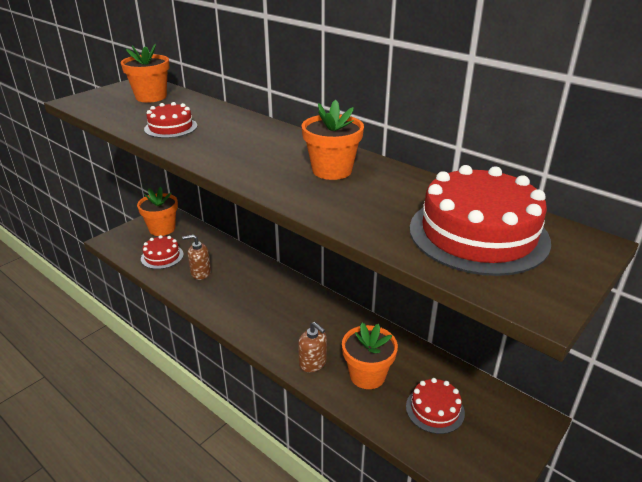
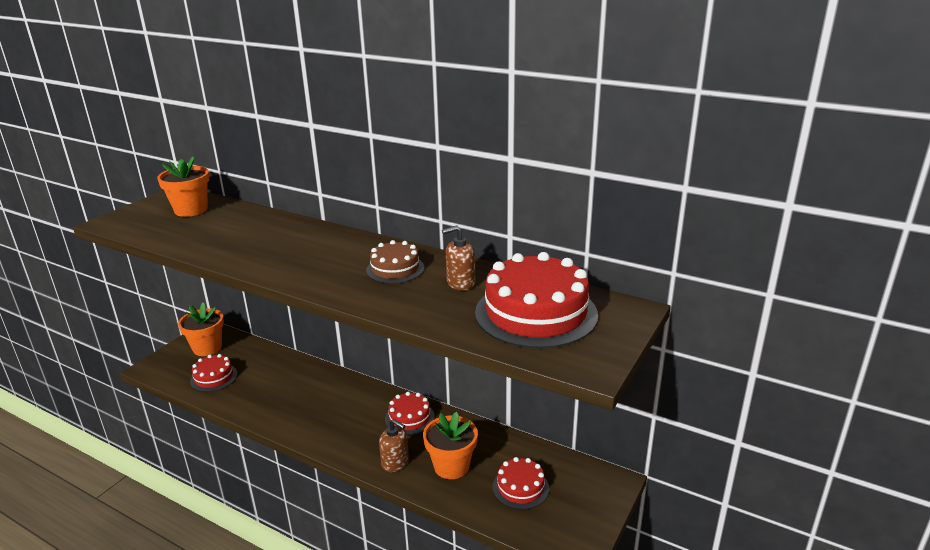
camera: 10 degrees left, 5 degrees down
red cake [144,102,197,138] -> red cake moved to [385,392,435,435]
brown soap dispenser [182,234,211,280] -> brown soap dispenser moved to [442,225,475,290]
orange flower pot [302,100,364,180] -> brown cake [366,240,424,284]

